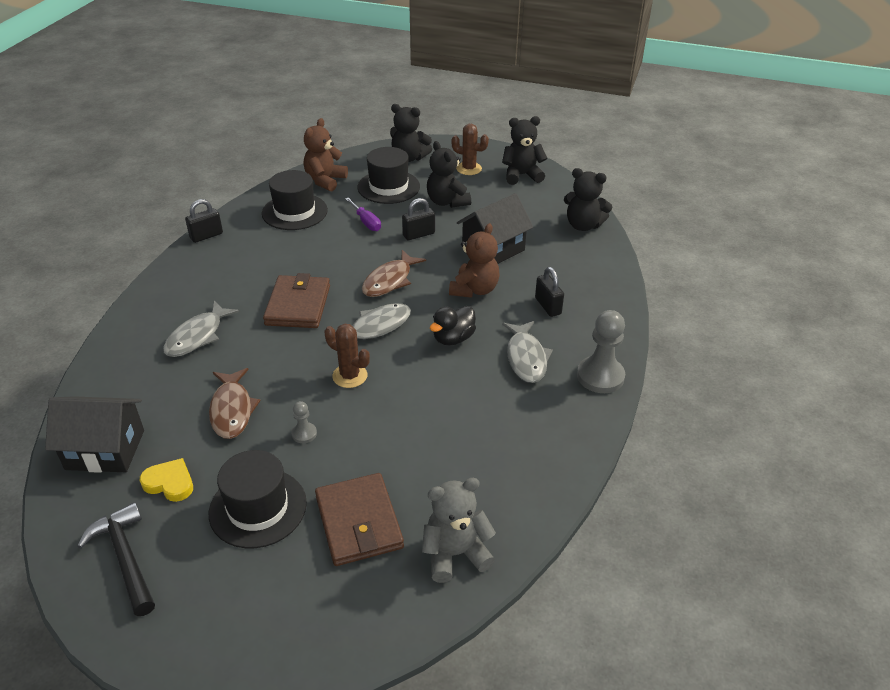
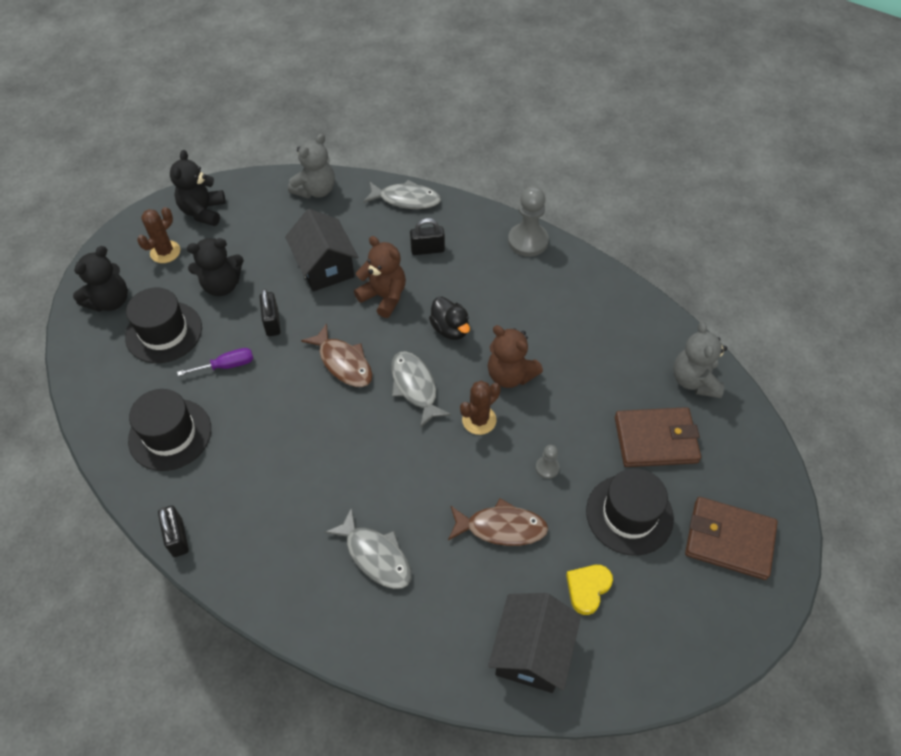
camera: 75 degrees left, 15 degrees up
black hammer [77,502,155,616] -> none
brown wallet [263,273,330,328] -> brown wallet moved to [685,497,778,580]
brown teddy bear [304,118,348,191] -> brown teddy bear moved to [488,325,543,388]
grey fish [502,321,553,383] -> grey fish moved to [363,180,441,209]
black teddy bear [564,168,612,231] -> grey teddy bear [288,133,335,198]

